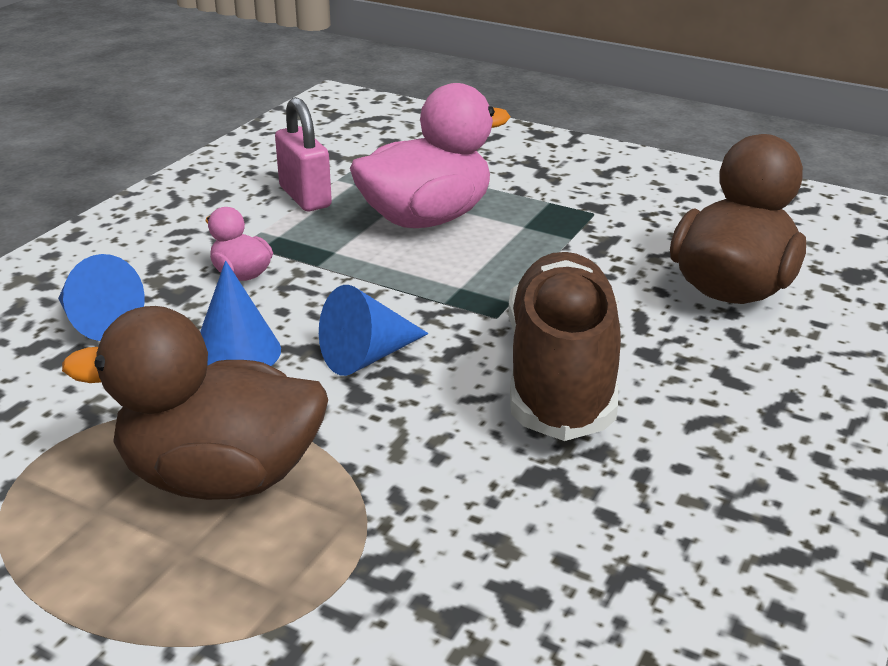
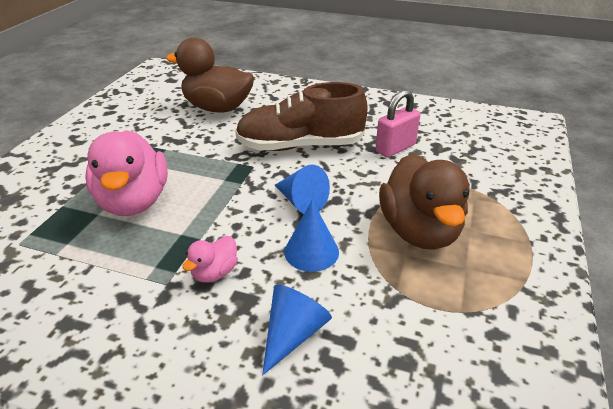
camera: 100 degrees left, 5 degrees up
pink padlock [275,97,332,211] -> pink padlock moved to [375,90,420,157]
pink duck [350,83,510,228] -> pink duck turned 150 degrees counterclockwise [85,130,168,216]

